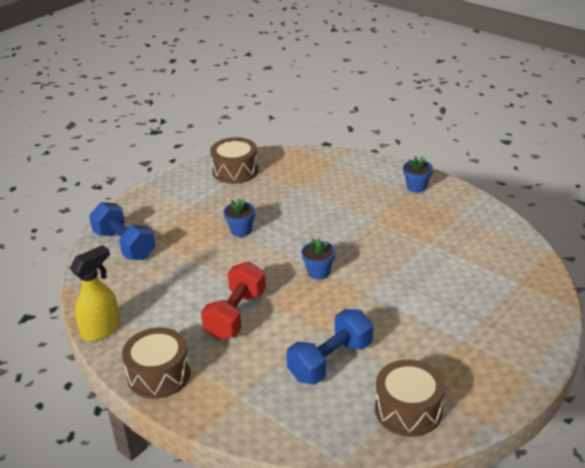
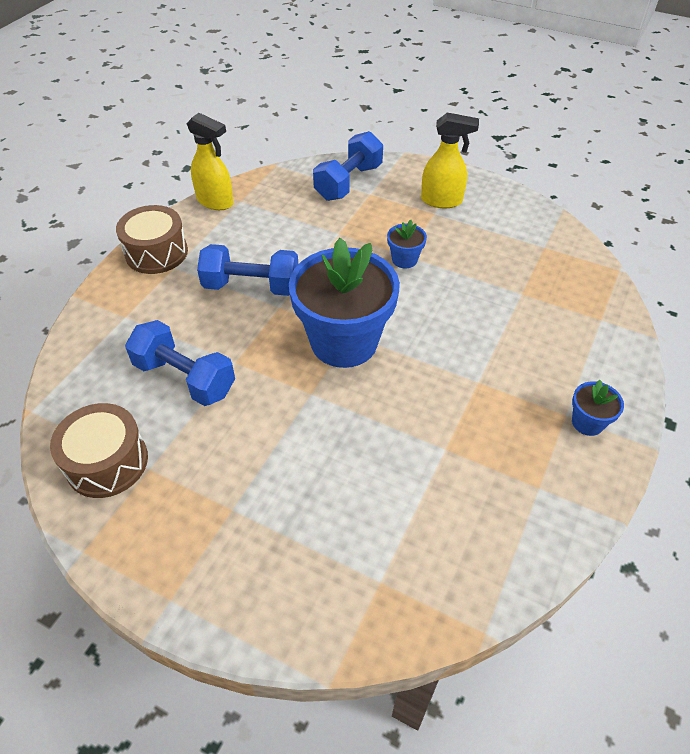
camera: 75 degrees right, 15 degrees up
red dumbbell [201,262,266,340] -> blue dumbbell [197,244,298,296]
brown drum [210,137,258,184] -> none
blue flower pot [301,238,335,279] -> blue flower pot [289,238,400,368], size x2.36
none -> yellow spray bottle [421,113,479,208]

